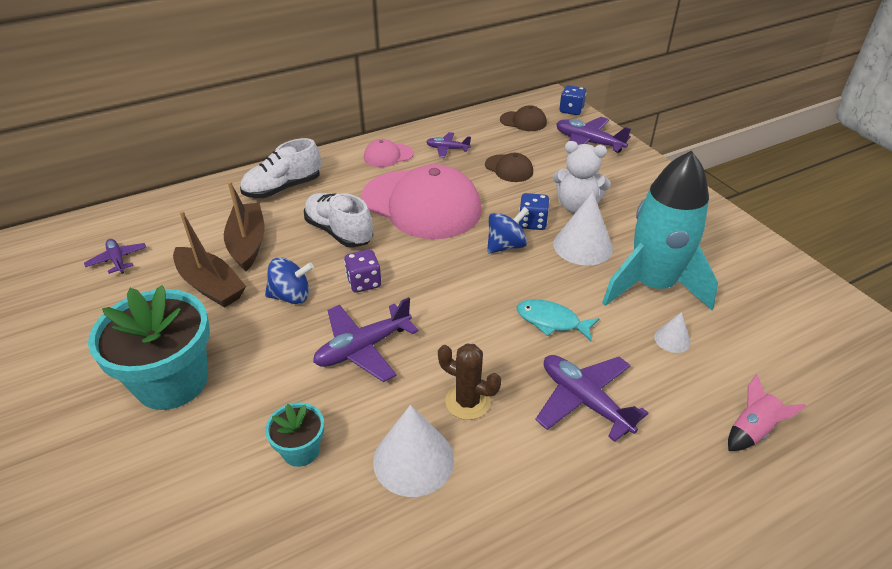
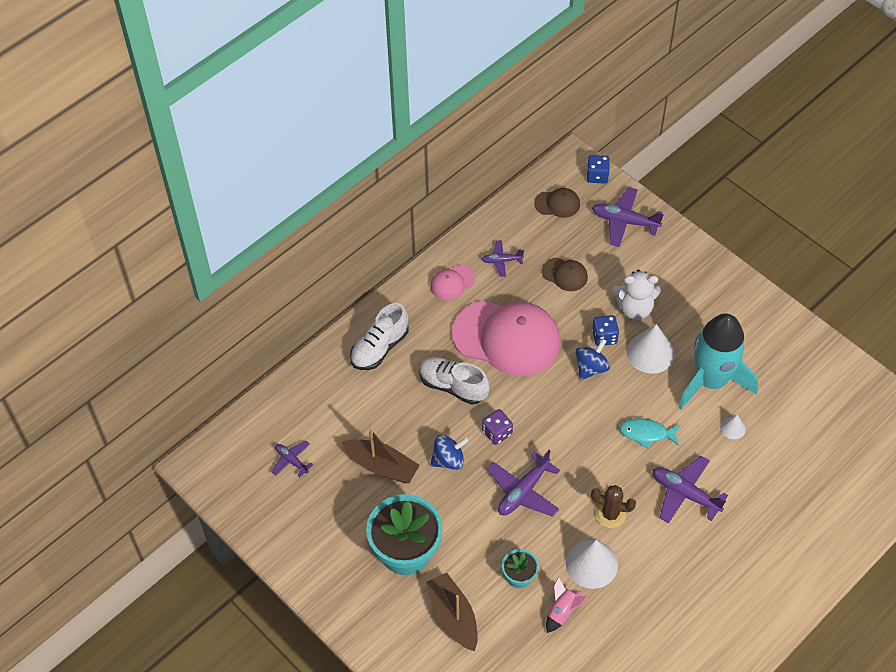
camera: 15 degrees left, 15 degrees up
brown boat [224,181,265,271] -> brown boat moved to [426,573,478,652]
pink rocket [728,374,806,451] -> pink rocket moved to [546,577,588,633]

